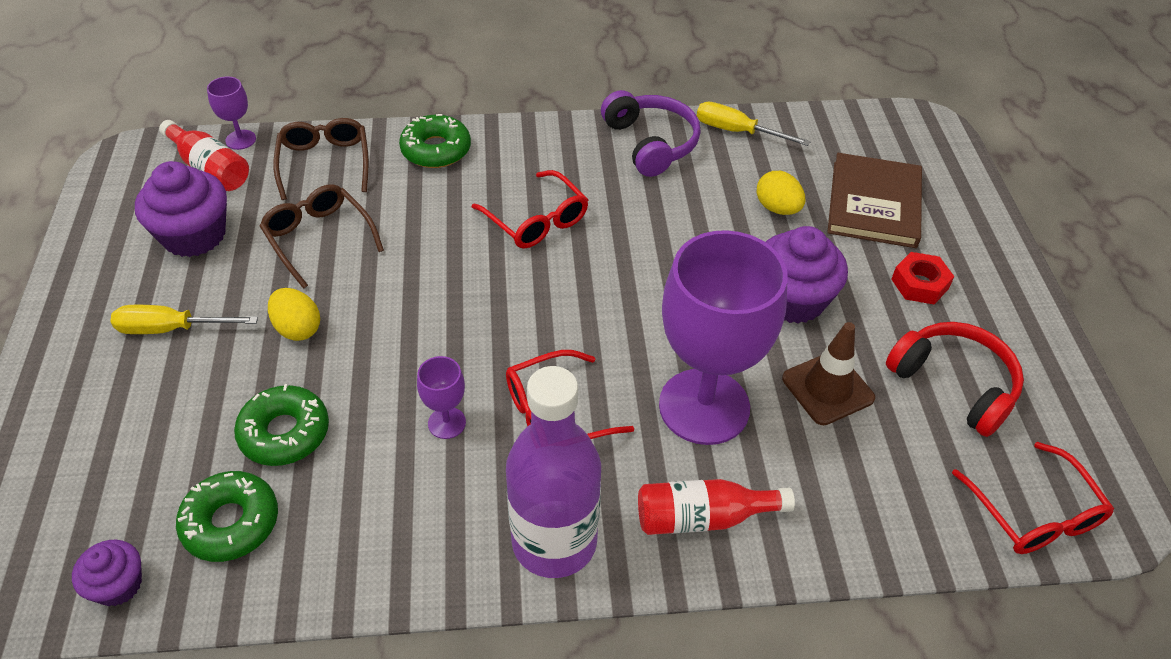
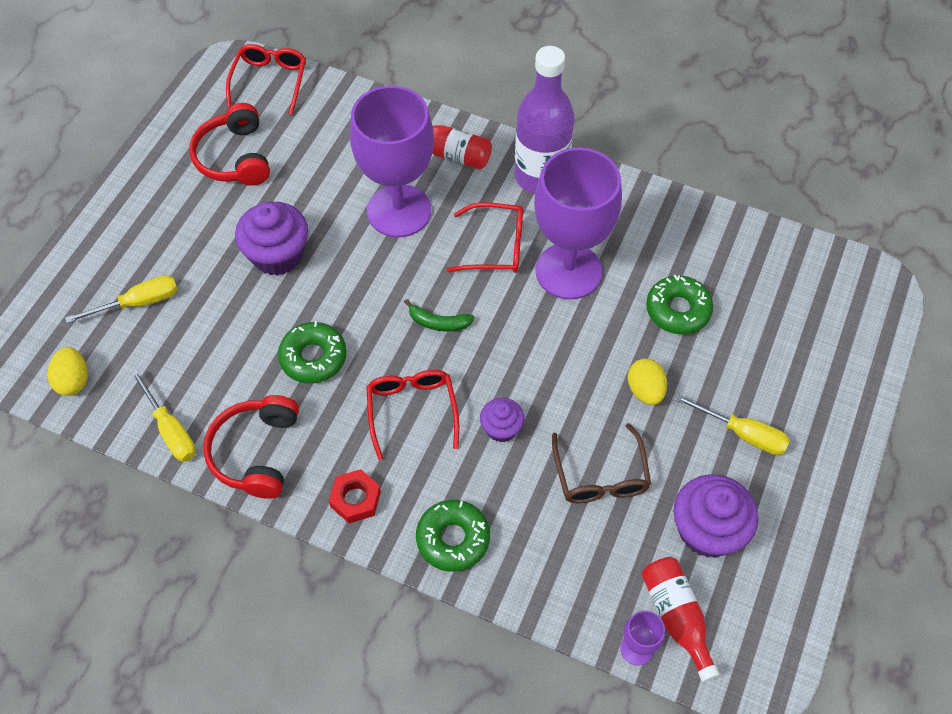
camera: 150 degrees left, 10 degrees up
purple cupcake [72,540,142,606] -> purple cupcake moved to [480,398,525,443]
green donut [176,471,278,562] -> green donut moved to [278,321,346,383]
brown glasses [273,118,369,200] -> none
purple goblet [417,356,466,439] -> purple goblet [534,147,622,299], size x2.45
purple headphones [601,90,701,177] -> red headphones [203,395,299,499]
yellow egg [757,171,805,215] -> yellow egg moved to [48,347,88,396]
brown traffic cone [782,322,875,425] -> none
brown book [827,153,922,248] -> yellow screwdriver [65,275,178,323]
red nut [891,252,954,304] -> red nut moved to [329,469,381,524]
none -> green banana [404,299,474,331]

